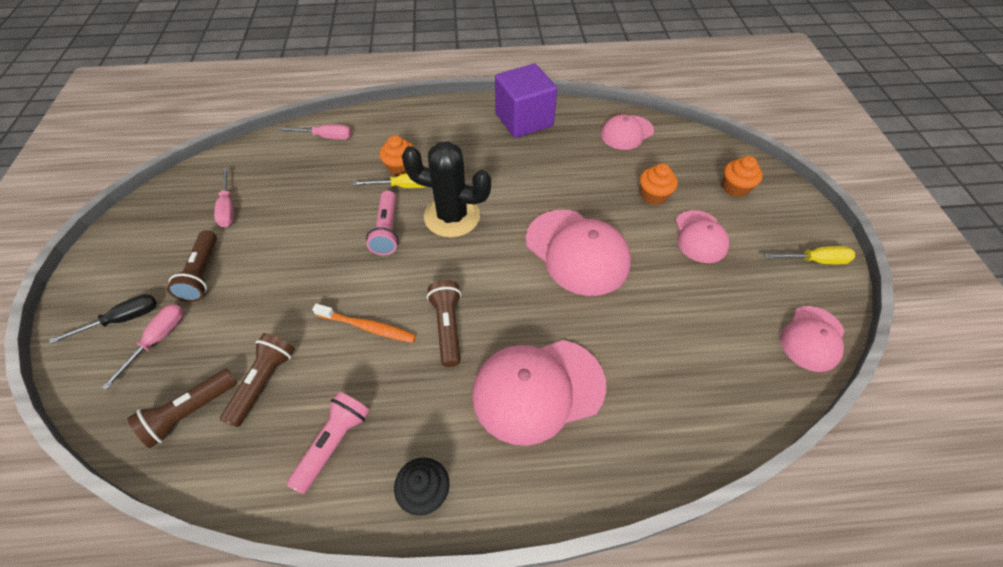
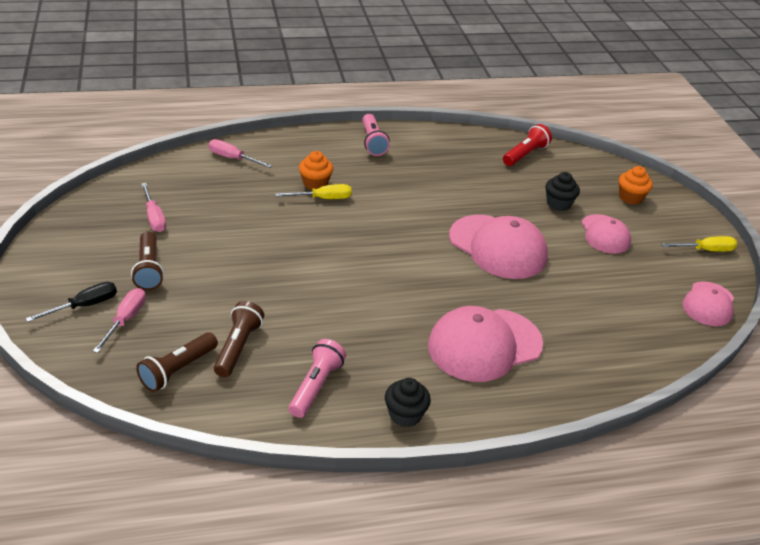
camera: 10 degrees left, 15 degrees down
pink screwdriver [279,124,352,140] -> pink screwdriver turned 150 degrees counterclockwise [209,139,272,168]
orange toothbrush [312,303,416,343] -> none
pink flashlight [366,191,399,256] -> pink flashlight moved to [362,114,390,156]
black cactus [402,141,491,237] -> none
brown flashlight [427,280,461,367] -> none
purple cube [495,64,557,138] -> none
pink cap [601,115,654,150] -> red flashlight [503,124,552,166]
orange cupcake [640,163,678,205] -> black cupcake [545,172,580,211]

